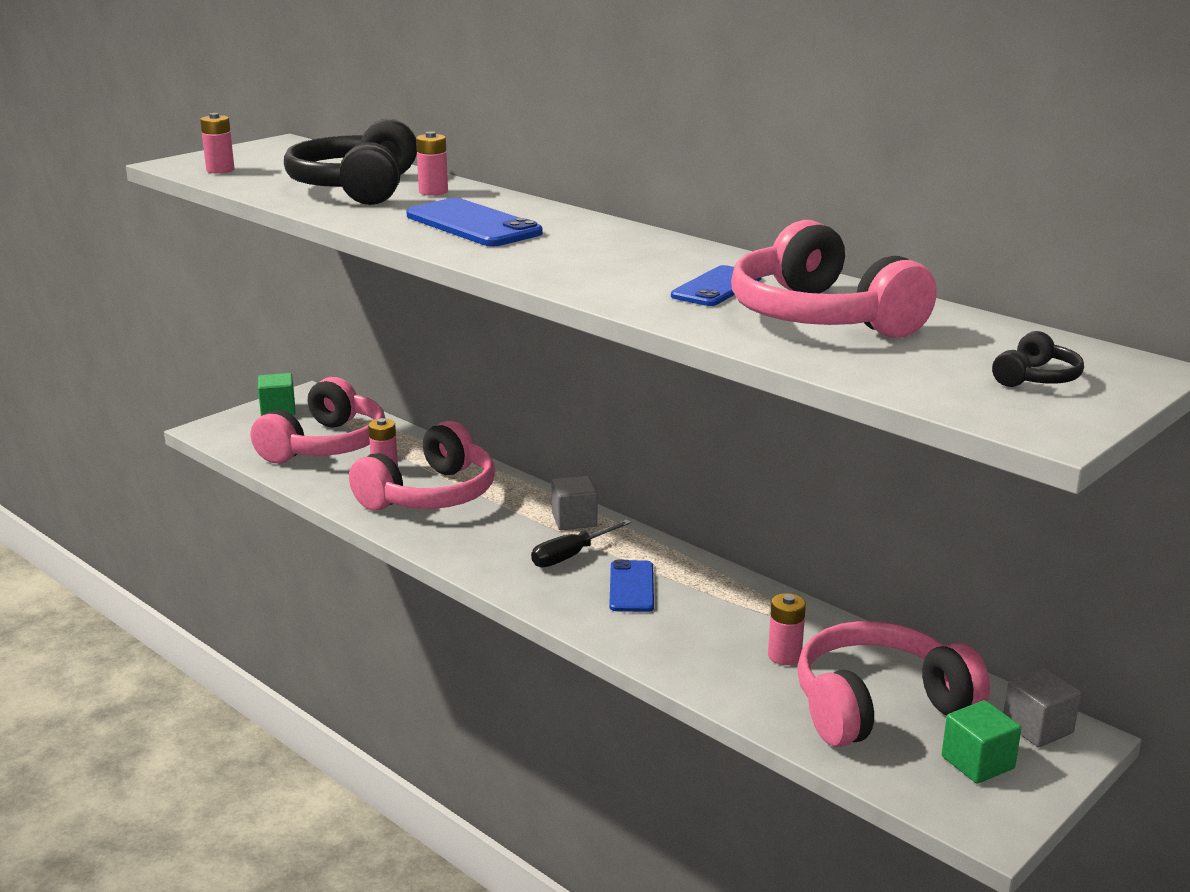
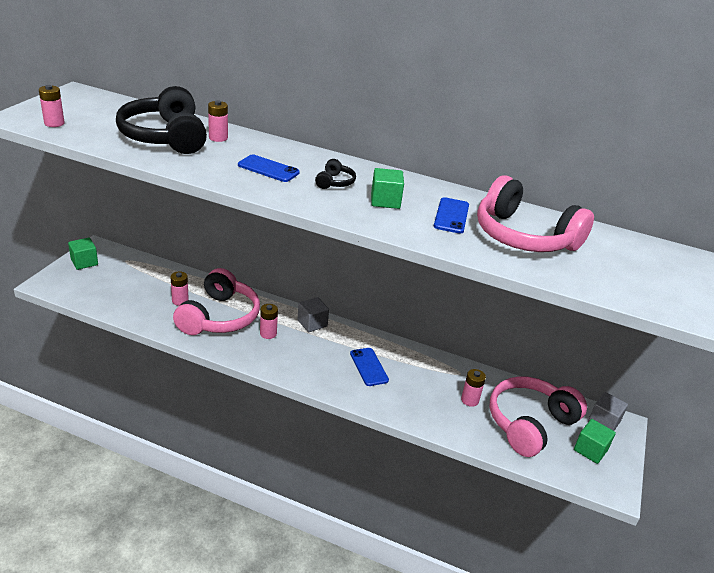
camera: 25 degrees left, 10 degrees up
pink headphones [251,377,385,463] -> none
blue phone [406,198,543,246] -> blue phone [238,154,300,182], size x0.64
black screwdriver [531,519,631,567] -> none
black headphones [992,331,1084,387] -> black headphones moved to [315,159,356,189]
none -> pink battery [260,304,278,339]
none -> green cube [371,168,404,209]

